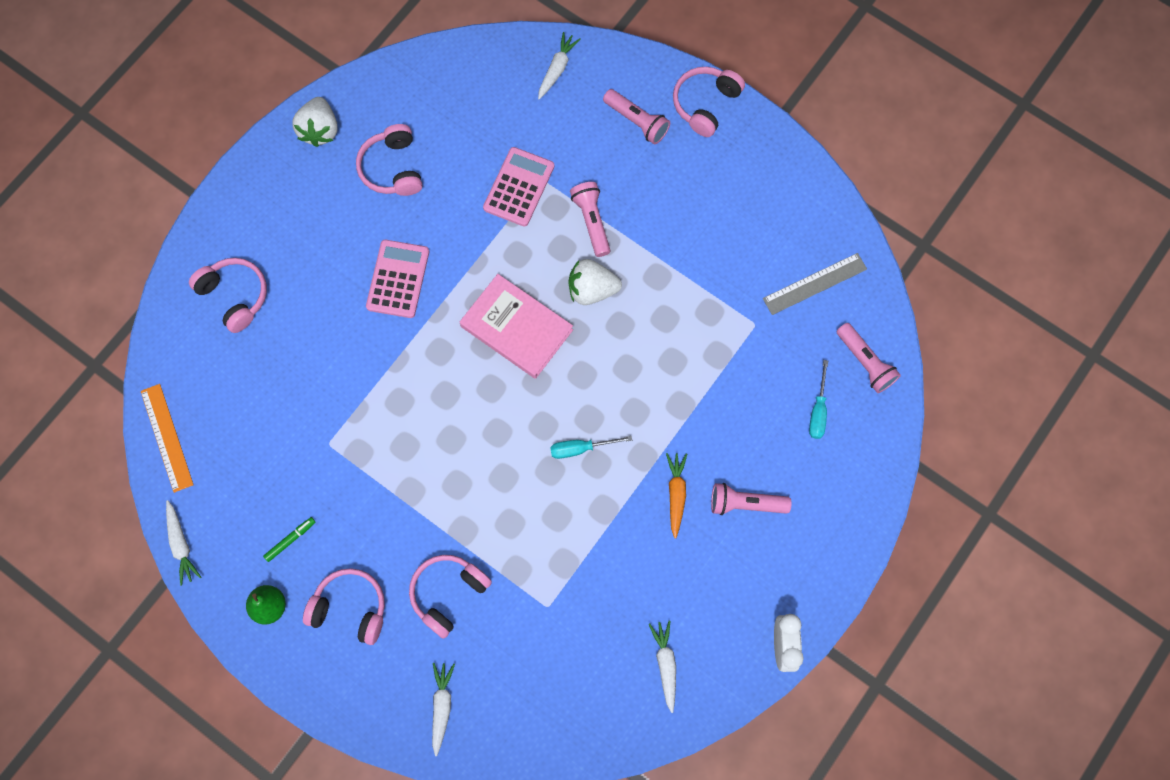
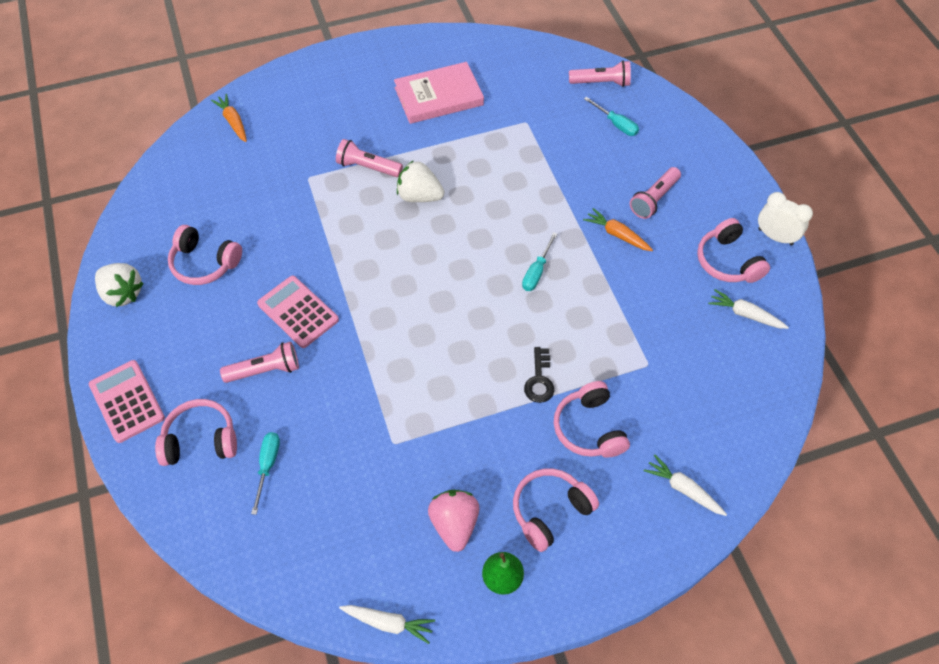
camera: 55 degrees left, 15 degrees down
orange ruler [141,384,194,493] -> none
green marker [263,517,315,562] -> pink strawberry [428,490,479,552]
pink book [460,274,573,379] -> pink book moved to [394,62,484,124]
pink calculator [483,147,554,227] -> pink calculator moved to [89,360,165,443]
white carrot [538,32,581,100] -> orange carrot [211,94,247,142]
white strawberry [568,259,622,305] -> white strawberry turned 75 degrees clockwise [397,160,445,202]
pink flashlight [603,89,670,144] -> pink flashlight moved to [220,342,299,383]
pink headphones [673,67,745,137] -> pink headphones moved to [697,218,770,283]
grey ruler [763,253,867,315] -> none
none -> turquoise screwdriver [251,432,280,515]
none -> black key [524,347,554,403]

